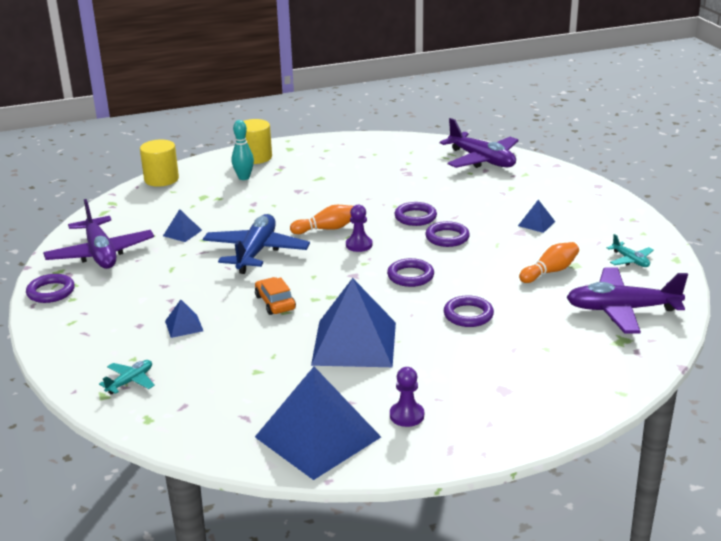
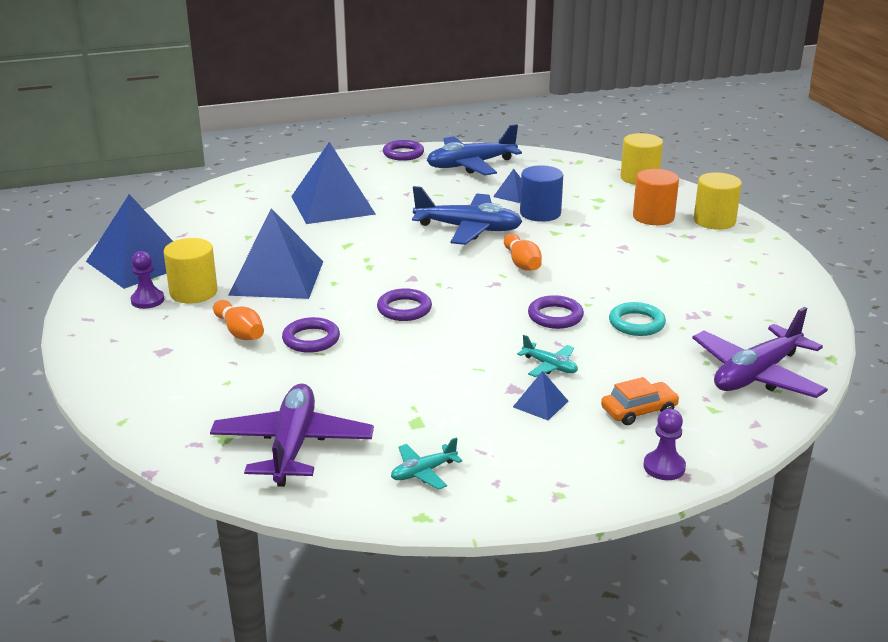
camera: 90 degrees right, 0 degrees up
purple plane [43,199,154,269] -> blue plane [427,124,522,175]
turquoise plane [99,360,155,394] -> turquoise plane moved to [517,335,578,377]
blue pyramid [165,300,203,338] -> blue pyramid [291,142,376,224], size x2.34
turquoise bowling pin [232,120,254,180] -> orange cylinder [633,169,679,225]
orange car [255,277,296,315] -> orange car moved to [601,377,679,425]
purple pawn [346,205,373,252] -> purple pawn moved to [644,409,686,480]
purple ring [425,221,470,247] -> none
orange bowling pin [519,242,579,283] -> orange bowling pin moved to [213,300,264,340]
none -> yellow cylinder [164,238,218,304]
none -> blue cylinder [520,165,563,222]
none -> turquoise ring [609,302,666,336]

